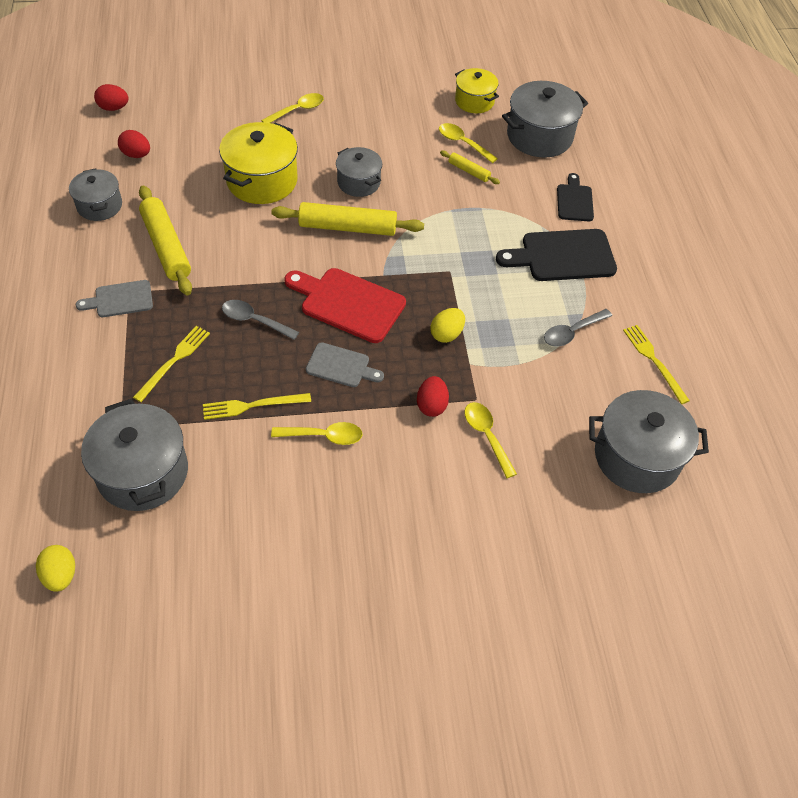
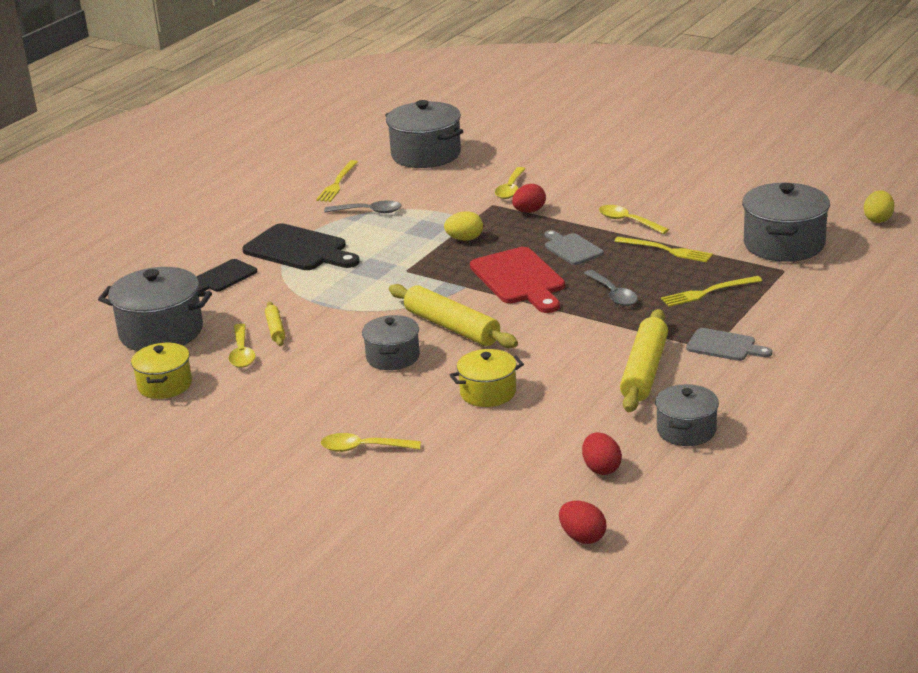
camera: 135 degrees left, 25 degrees down
yellow pot [219,122,298,204] -> yellow pot [450,349,524,407], size x0.61

